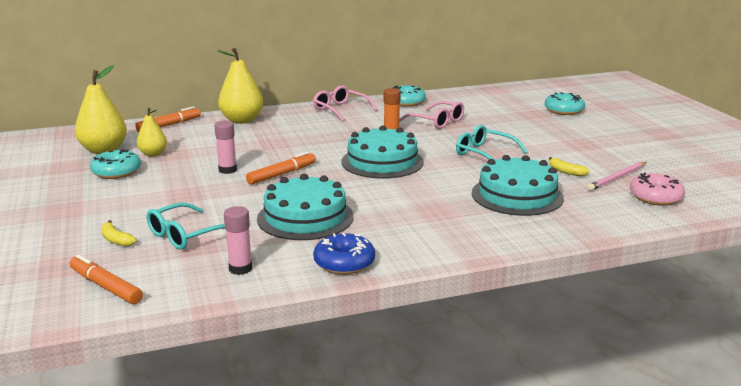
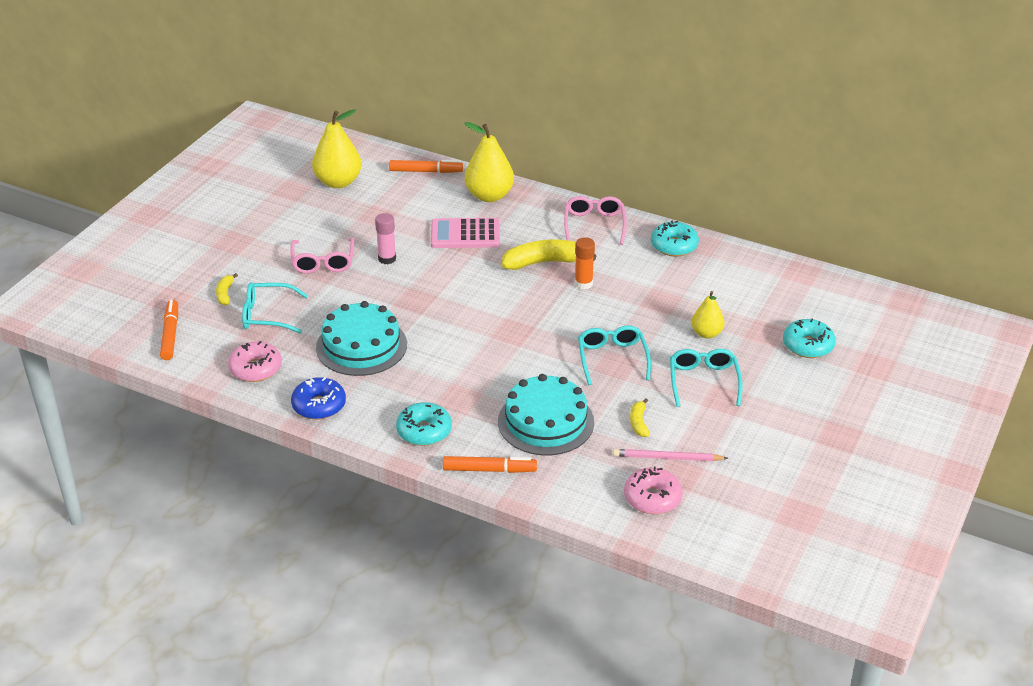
camera: 45 degrees right, 15 degrees up
turquoise donut [90,149,141,179] -> turquoise donut moved to [396,402,452,446]
yellow pear [137,108,167,157] -> yellow pear moved to [691,291,725,338]
pink glue stick [224,206,252,275] -> pink donut [228,341,282,382]
orange marker [246,151,316,185] -> orange marker moved to [443,456,537,473]
turquoise cake [341,125,424,179] -> none
pink glasses [399,101,464,129] -> pink glasses moved to [291,237,354,274]
none -> pink calculator [431,218,500,248]
none -> yellow banana [502,239,596,270]
none -> turquoise glasses [670,349,743,407]

